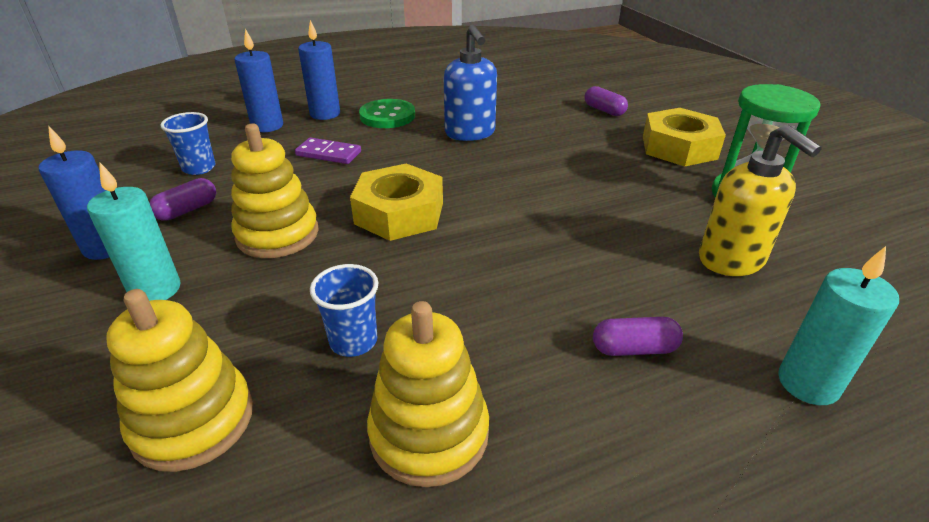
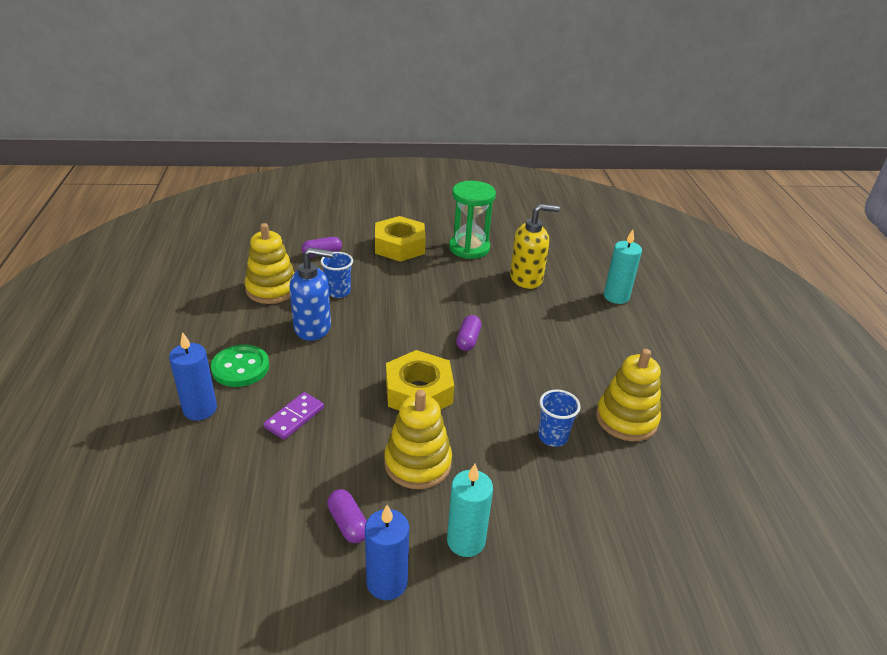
camera: 75 degrees left, 0 degrees up
yellow stacking toy [106,289,253,472] -> yellow stacking toy moved to [245,223,295,304]
blue cup [160,112,216,175] -> blue cup moved to [321,252,353,298]
blue candle [234,29,283,132] -> none
purple capsule [593,317,683,356] -> purple capsule moved to [456,315,481,351]

